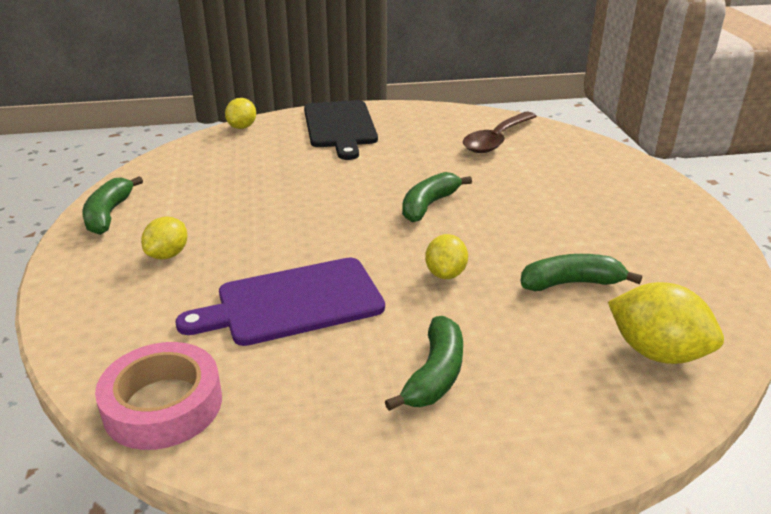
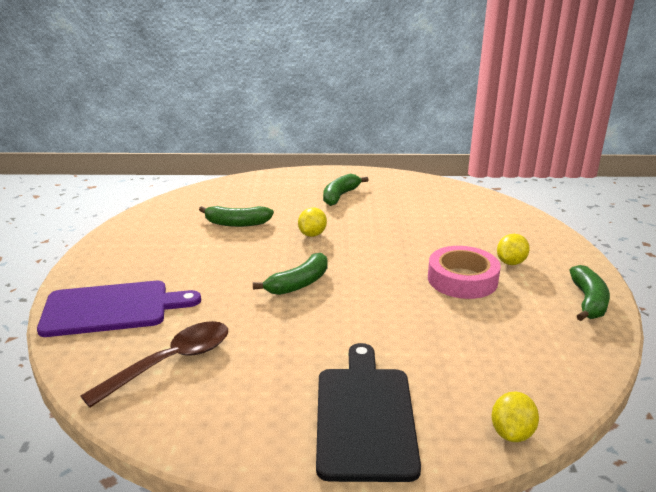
camera: 170 degrees left, 5 degrees down
pink tape [95,342,222,450] -> pink tape moved to [428,246,501,299]
purple cutting board [175,258,385,346] -> purple cutting board moved to [37,281,201,337]
yellow lemon [608,282,724,364] -> none

